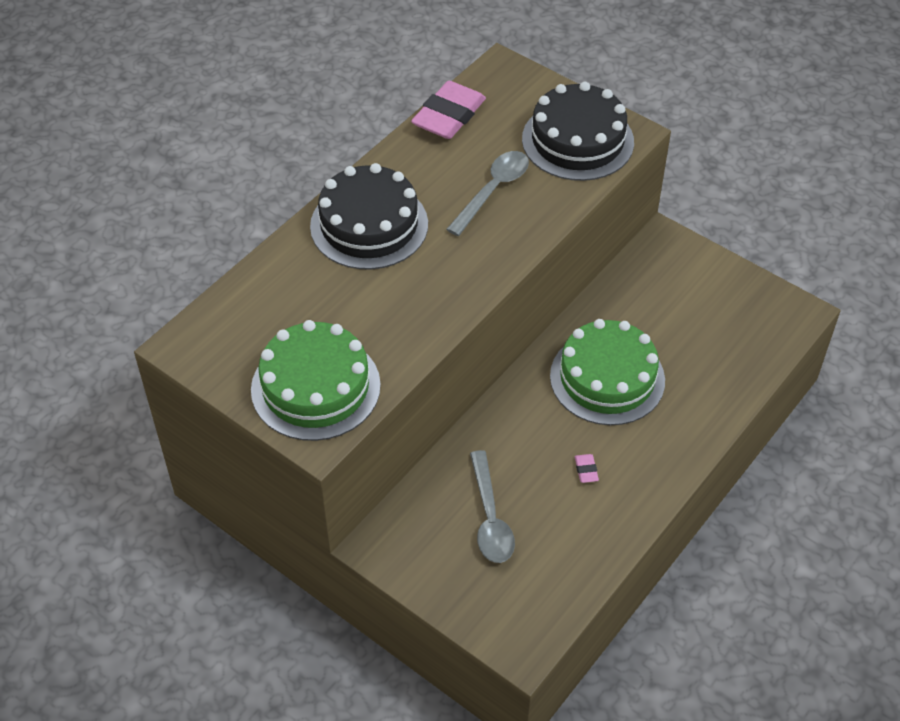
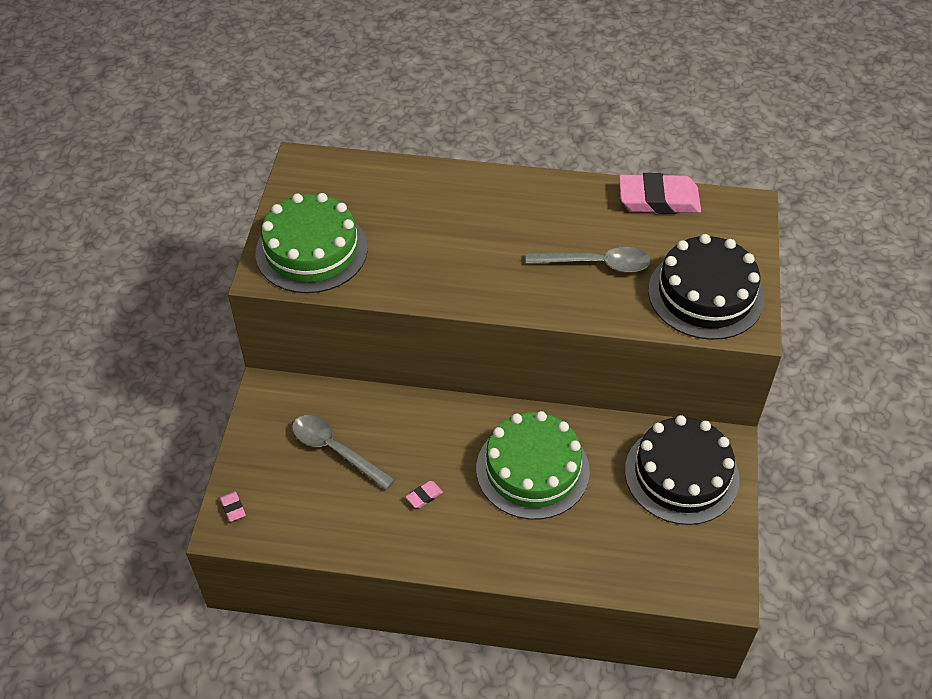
camera: 60 degrees right, 0 degrees up
black cake [310,163,428,269] -> black cake moved to [625,415,740,525]
grey spoon [470,450,515,563] -> grey spoon turned 75 degrees clockwise [292,415,395,490]
none -> pink eraser [220,491,246,522]

